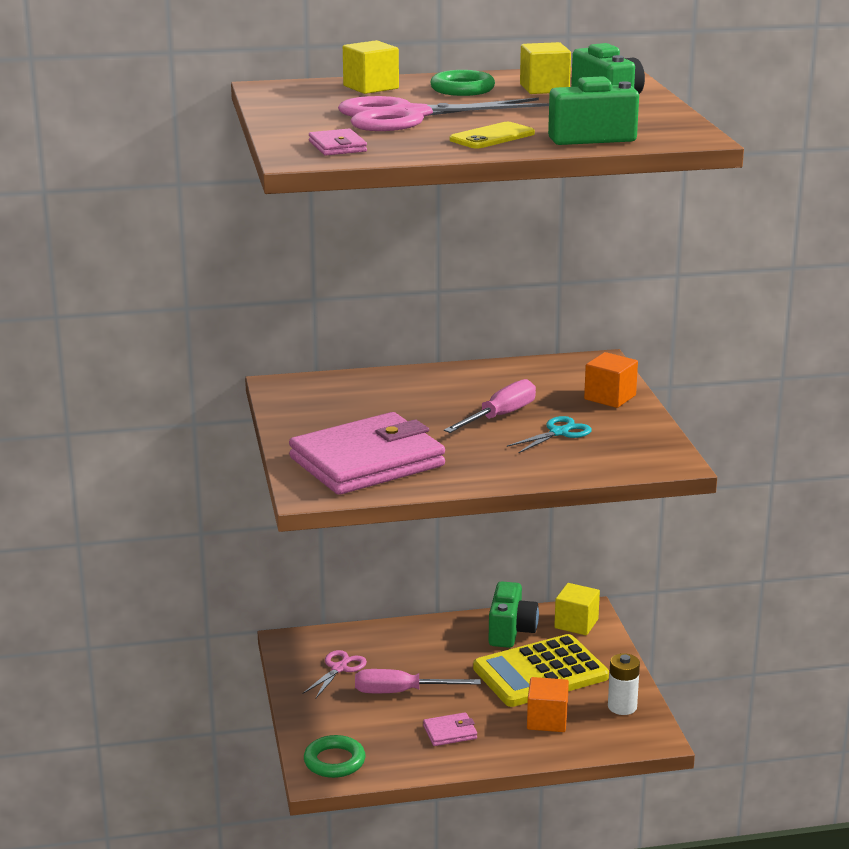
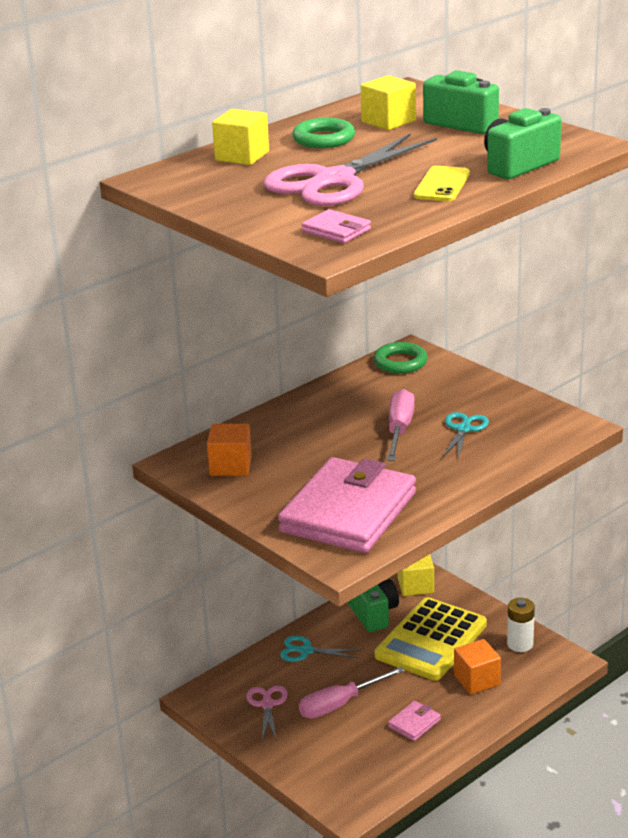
camera: 30 degrees left, 5 degrees up
green ring [304,735,366,778] -> green ring moved to [374,342,428,374]
orange cube [584,352,638,408] -> orange cube moved to [207,424,252,476]
none -> turquoise scissors [280,636,360,662]

